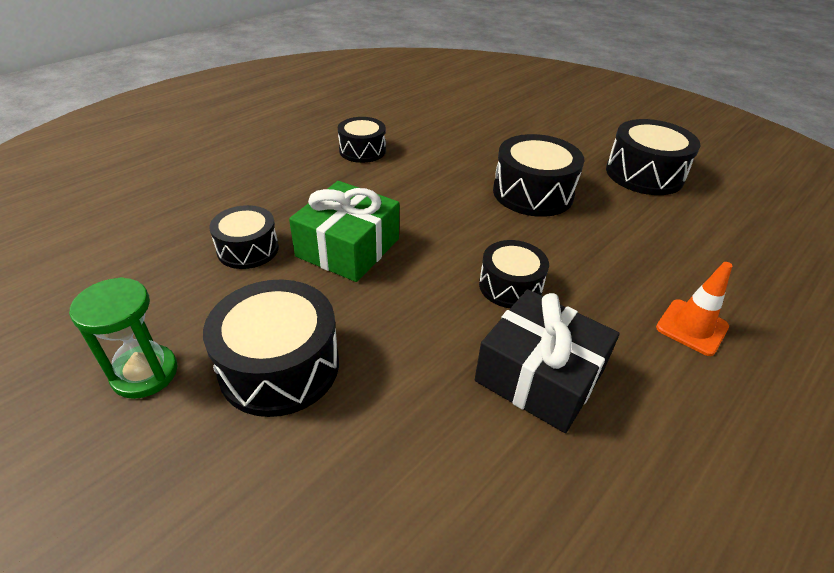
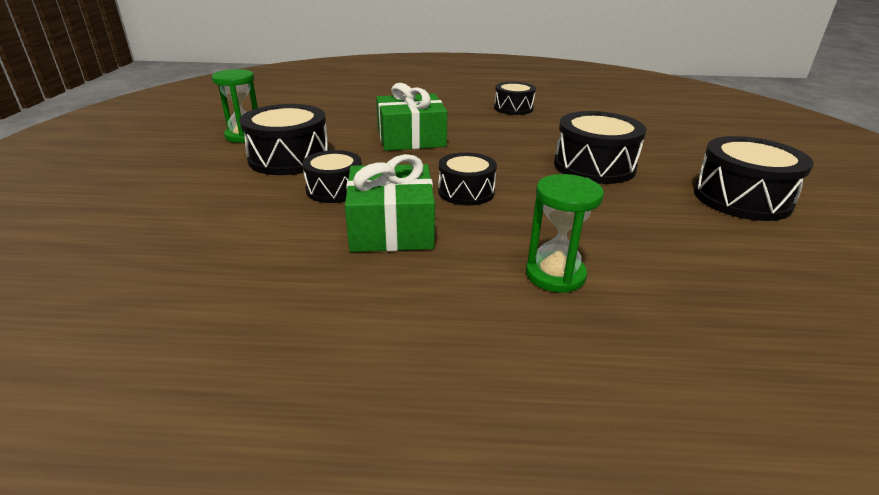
camera: 50 degrees right, 10 degrees down
black drum [209,205,279,269] -> black drum moved to [302,150,362,203]
black gift [475,289,620,433] -> green gift [345,154,435,252]
orange traffic cone [656,262,732,356] -> green hourglass [526,174,604,293]

